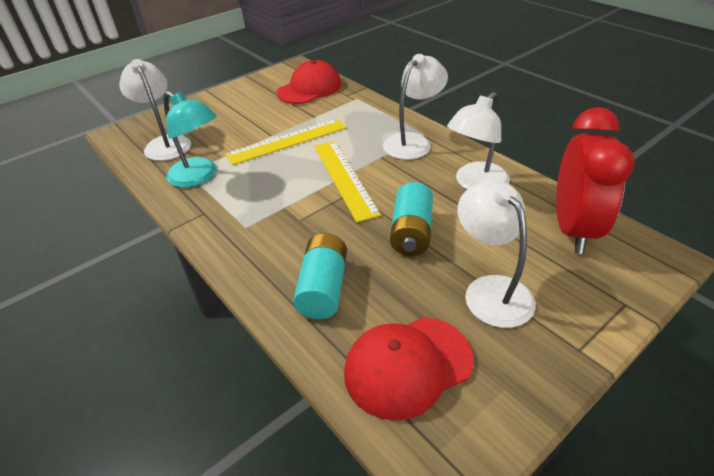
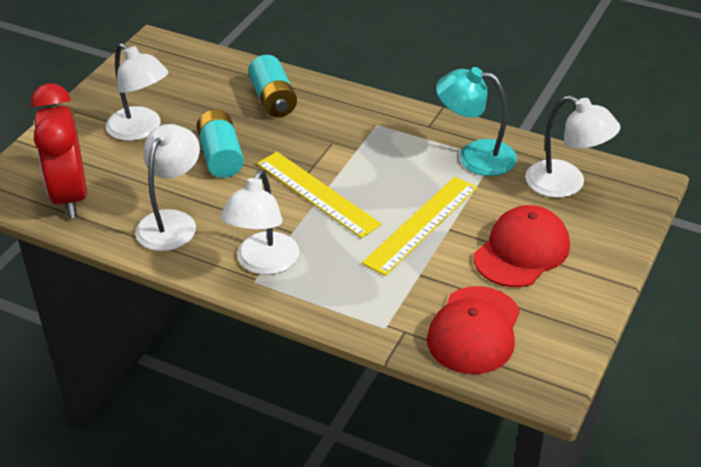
camera: 155 degrees right, 0 degrees up
red cap [344,317,474,421] -> red cap moved to [474,205,570,287]

